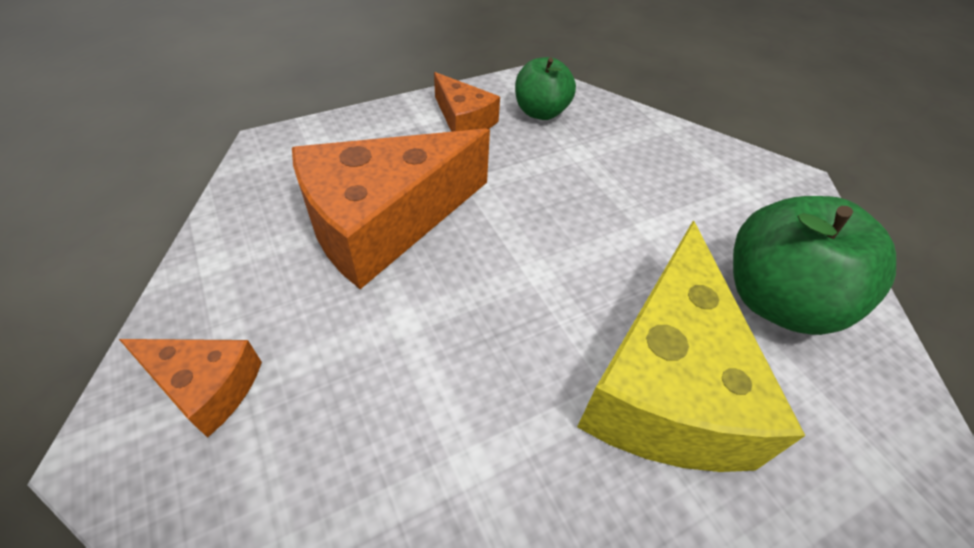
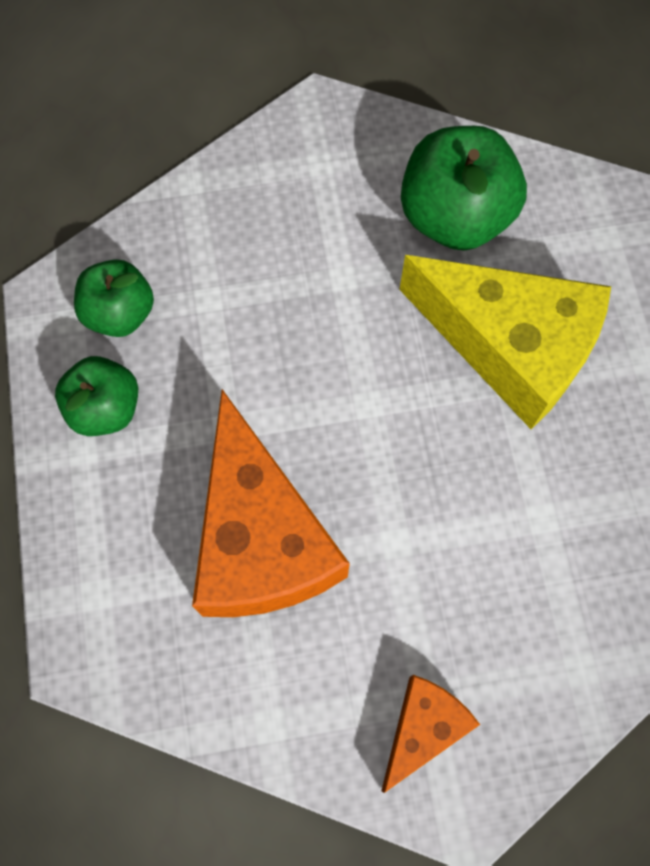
camera: 70 degrees left, 20 degrees up
orange cheese [434,72,500,132] -> green apple [55,356,138,436]

